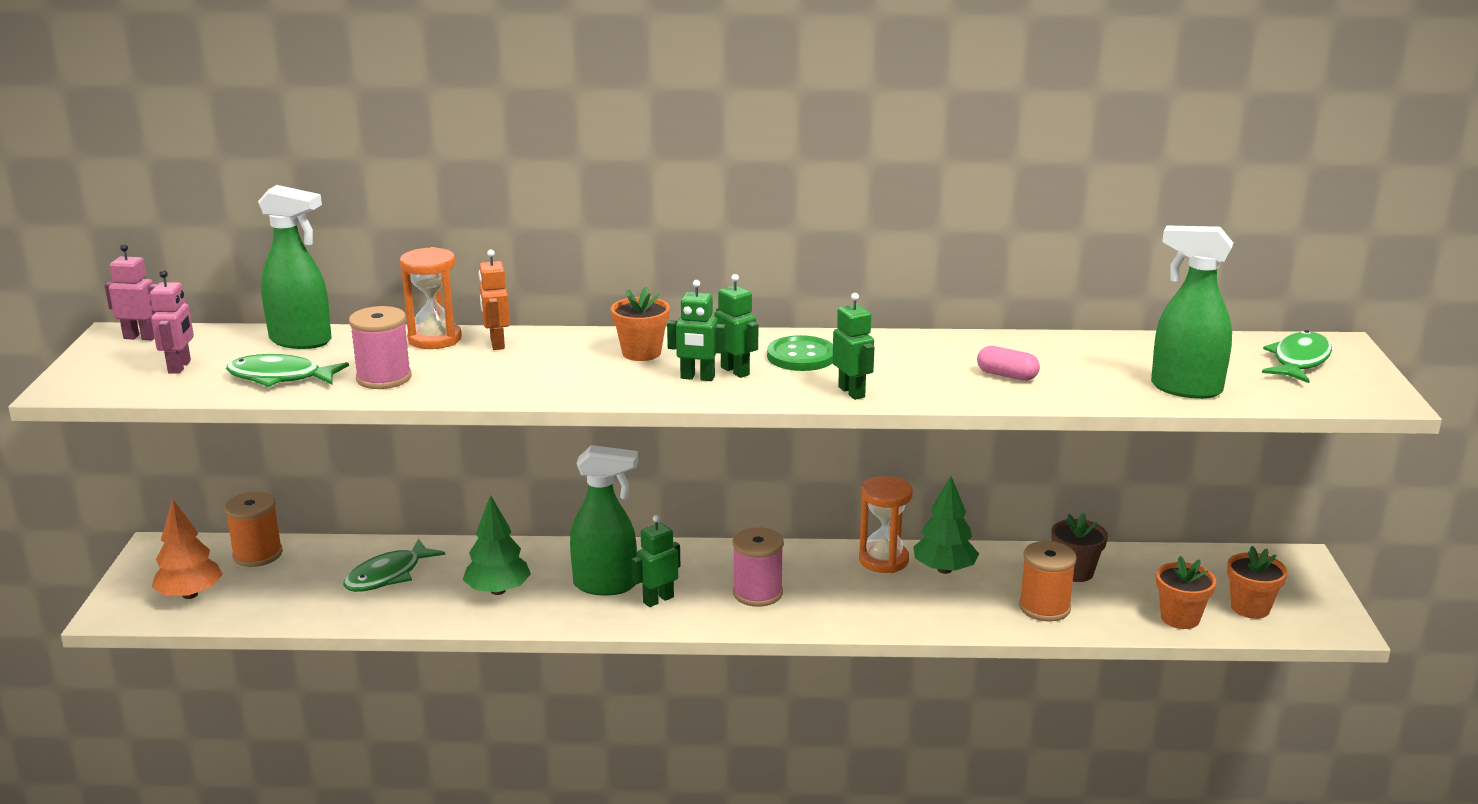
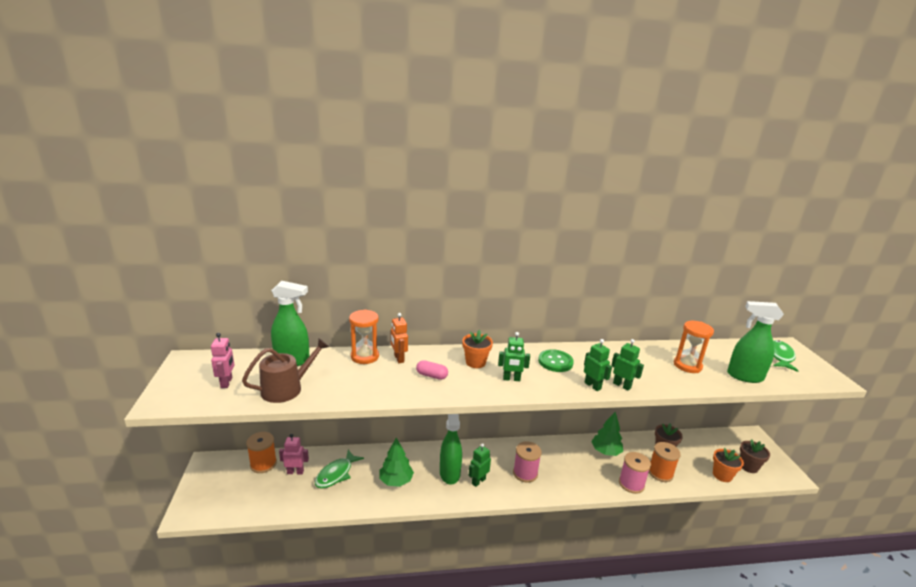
camera: 10 degrees left, 0 degrees up
pink robot [104,244,158,340] -> pink robot moved to [279,434,309,475]
orange tree [152,499,223,599] -> none
green fish [226,354,349,387] -> brown watering can [242,339,329,403]
pink spool [349,306,412,389] -> pink spool moved to [619,452,651,494]
green spray bottle [570,445,638,595] -> green spray bottle turned 90 degrees counterclockwise [440,414,462,485]
green robot [714,274,758,378] -> green robot moved to [611,339,644,391]
orange hourglass [859,476,913,573] -> orange hourglass moved to [674,321,714,373]
pink capsule [977,346,1040,381] -> pink capsule moved to [416,360,448,380]
orange flower pot [1227,546,1287,619] -> brown flower pot [740,439,770,473]

